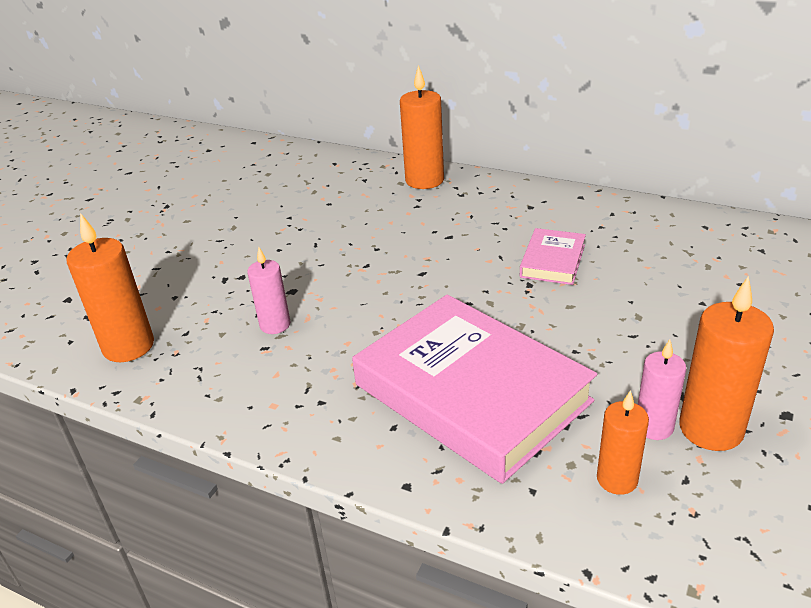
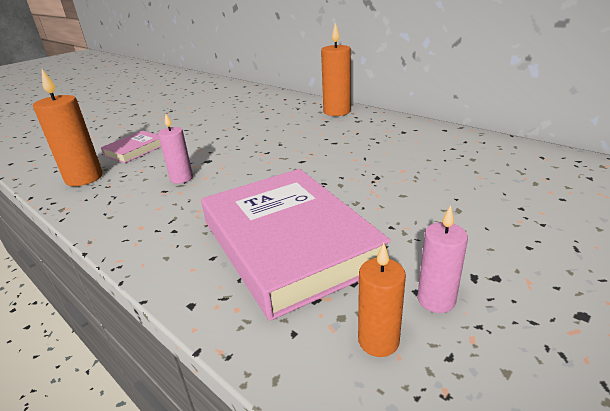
camera: 15 degrees right, 5 degrees down
pink book [520,228,586,285] -> pink book moved to [101,131,161,163]
orange candle [679,276,774,451] -> none

